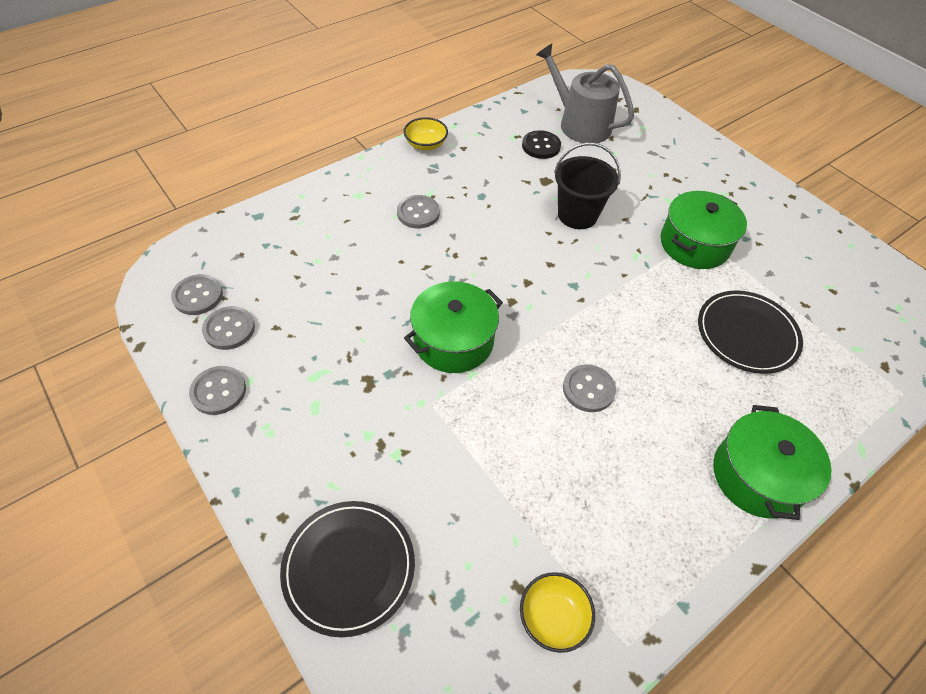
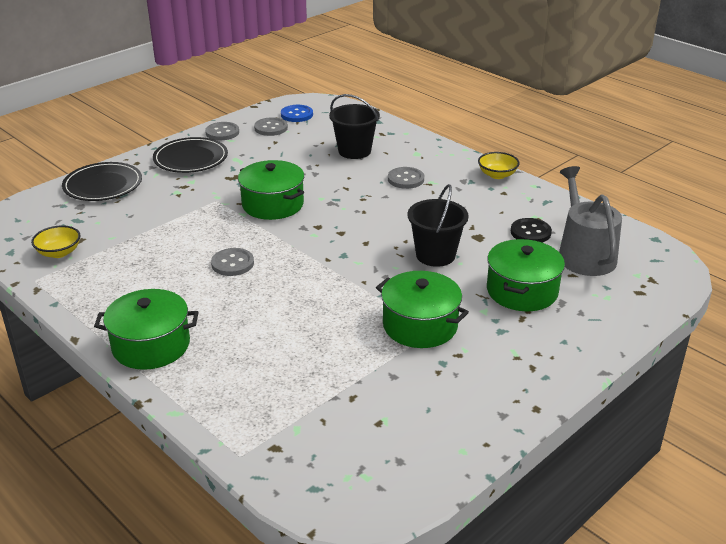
camera: 85 degrees right, 20 degrees down
grey button [171,274,223,315] -> blue button [281,105,313,122]
grey watering can [536,44,634,143] -> grey watering can turned 45 degrees counterclockwise [559,166,622,276]
black plate [698,291,803,374] -> black plate moved to [153,137,228,173]
none -> black bucket [329,94,380,159]
none -> green pot [487,239,565,311]

